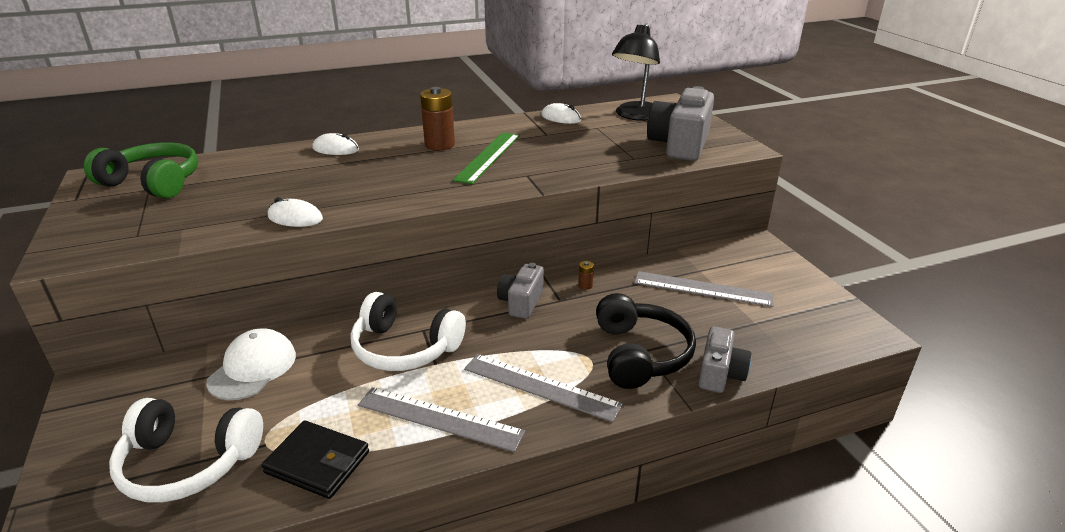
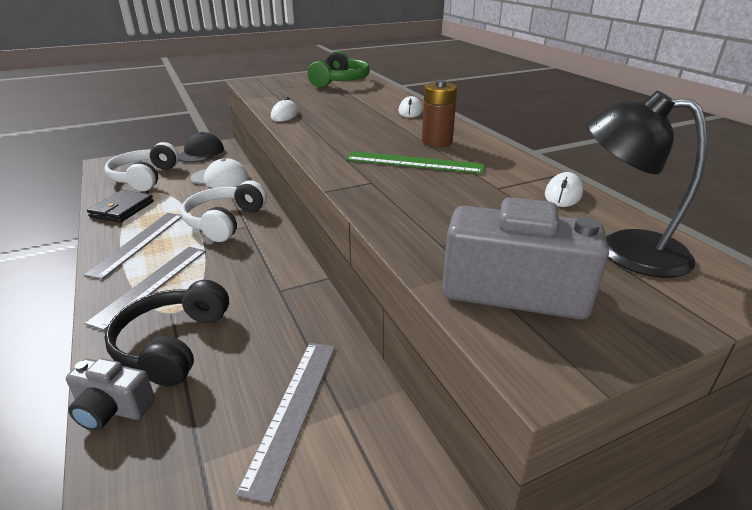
camera: 85 degrees right, 0 degrees up
grey camera [497,263,544,319] -> none
brown battery [578,261,594,290] -> none
black headphones [596,293,696,389] -> black headphones turned 105 degrees clockwise [104,280,229,386]
none -> black cap [179,132,224,162]

